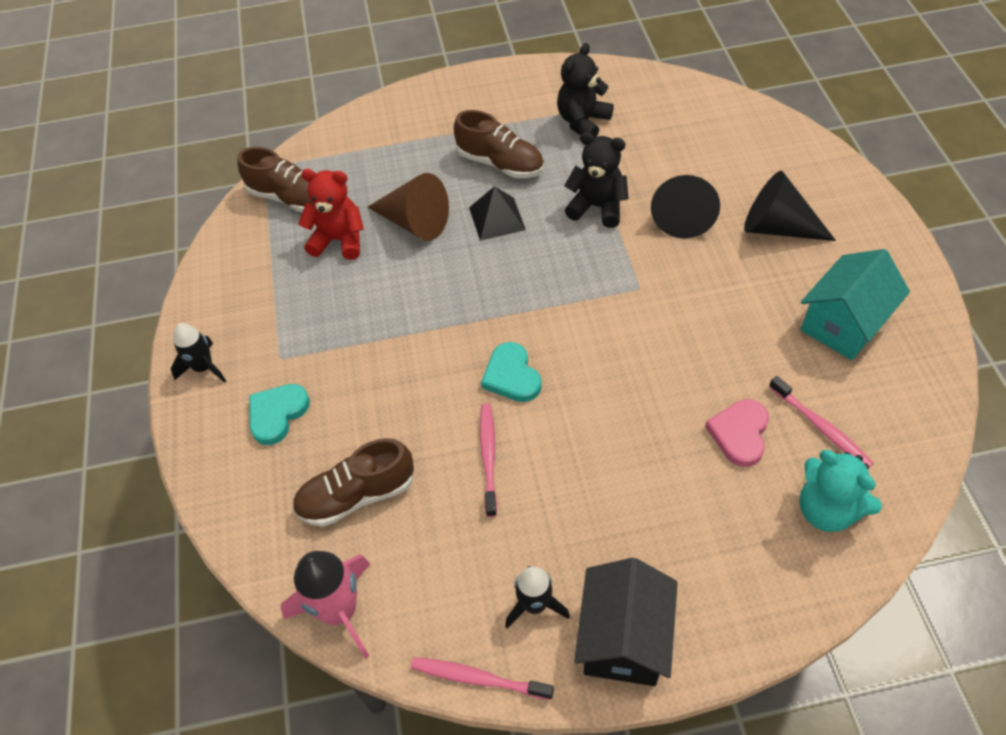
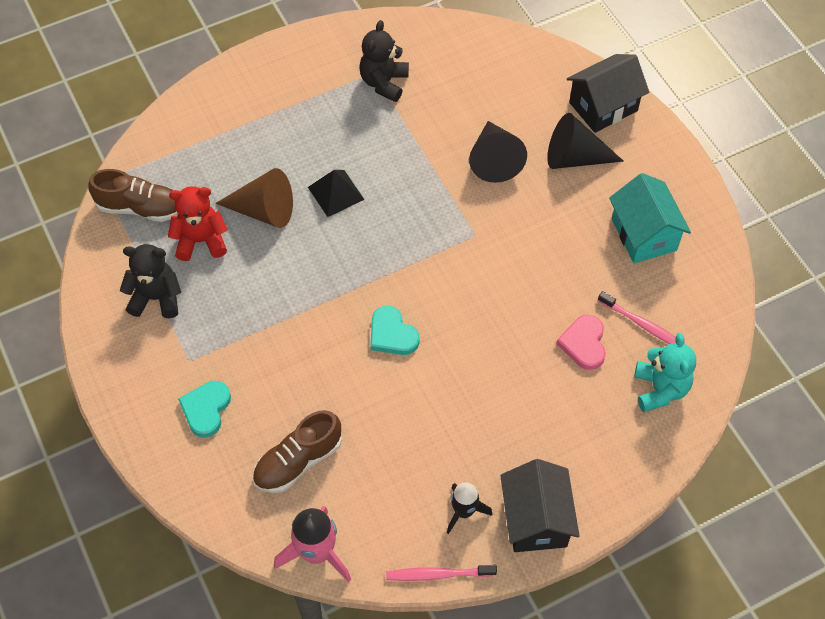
camera: 20 degrees left, 5 degrees up
black rocket [171,323,226,383] -> none
brown shoe [454,110,544,178] -> none
pink toothbrush [480,404,497,517] -> none
black teddy bear [564,132,629,228] -> black teddy bear moved to [120,244,181,318]
turquoise teddy bear [799,450,882,532] -> turquoise teddy bear turned 120 degrees counterclockwise [634,333,696,412]
turquoise house [801,249,910,360] -> turquoise house turned 45 degrees counterclockwise [609,173,691,263]
none -> black house [567,54,649,133]

